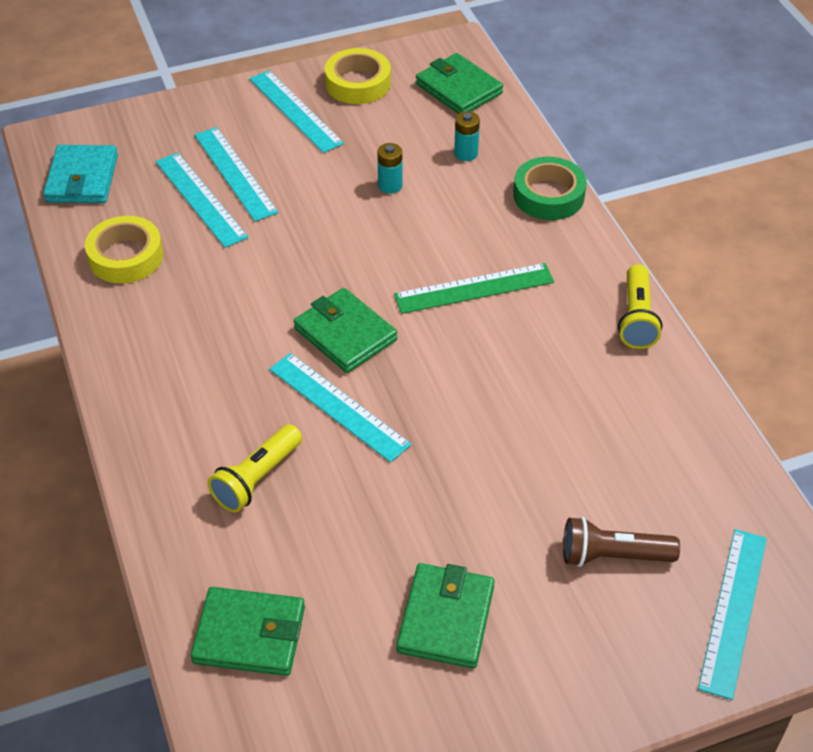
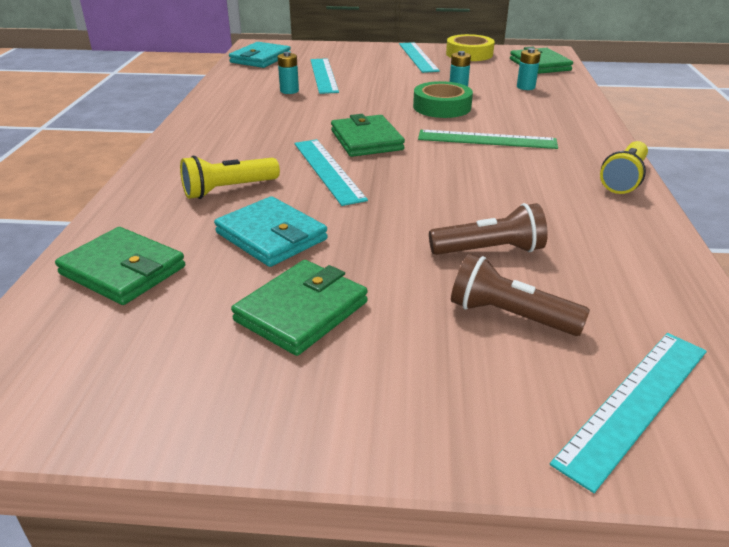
camera: 25 degrees right, 15 degrees down
yellow tape [85,216,163,284] -> none
turquoise ruler [194,127,278,222] -> none
green tape [513,157,587,220] -> green tape moved to [413,81,473,118]
none -> turquoise wallet [214,196,328,267]
none -> turquoise battery [278,52,299,94]
none -> brown flashlight [429,203,548,255]

